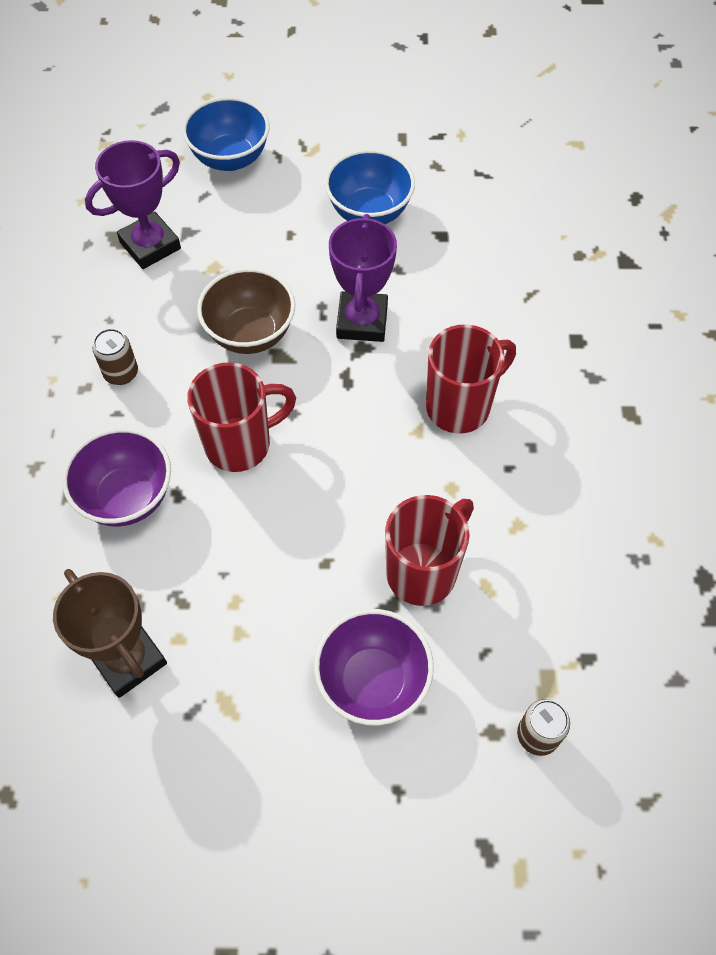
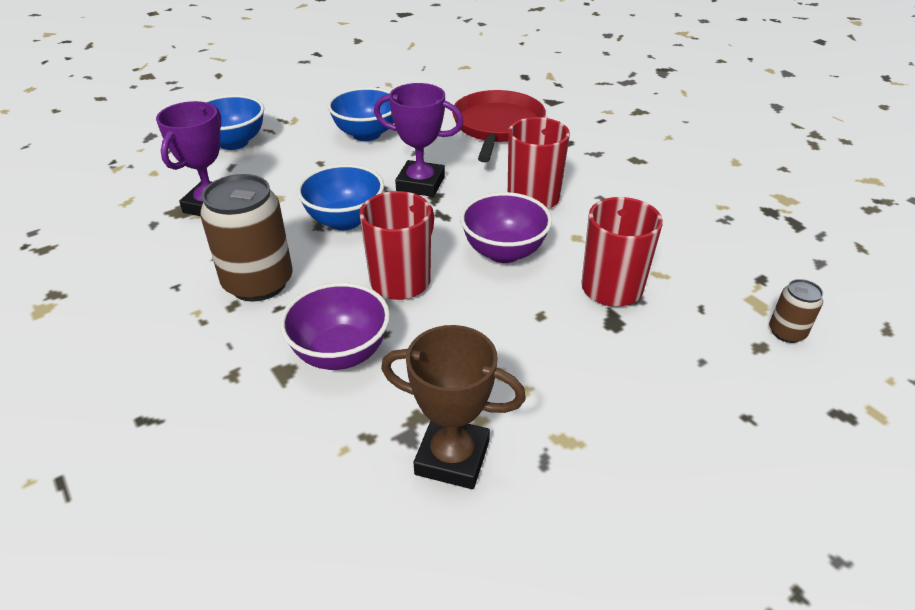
camera: 35 degrees left, 20 degrees down
brown can [93,328,138,385] -> brown can [200,174,293,302], size x2.06
brown bowl [197,268,295,354] -> blue bowl [297,164,384,230]
purple bowl [314,609,434,725] -> purple bowl moved to [460,192,552,263]
purple trophy [329,214,397,342] -> purple trophy turned 45 degrees counterclockwise [374,83,463,197]
none -> red pan [452,90,546,162]

